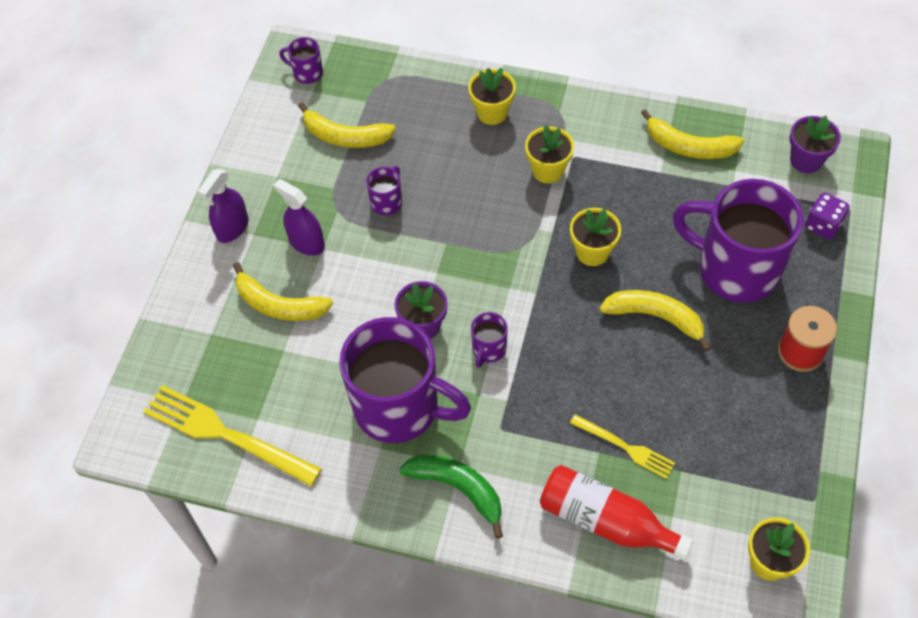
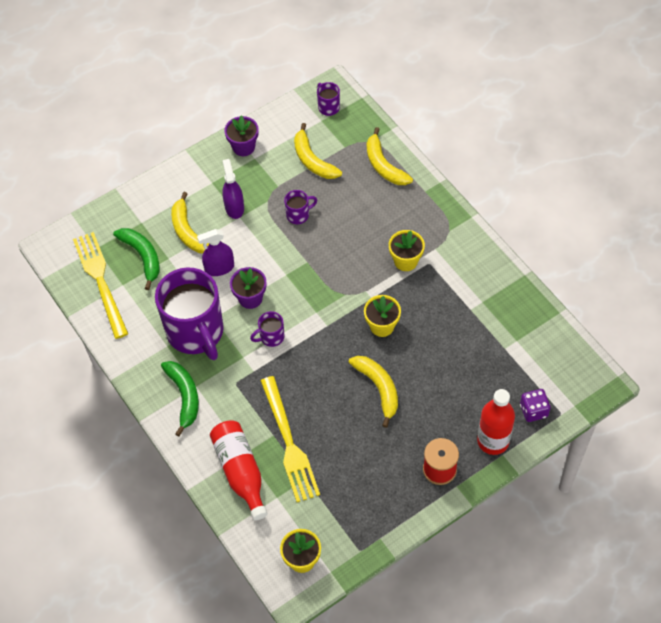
camera: 40 degrees right, 0 degrees up
purple spray bottle [198,169,249,243] -> purple spray bottle moved to [197,229,234,276]
yellow flower pot [468,68,516,125] -> none
yellow fork [570,414,675,479] -> yellow fork [260,376,320,502], size x1.79
yellow banana [641,109,744,159] -> yellow banana moved to [367,127,413,185]
purple mug [673,179,803,303] -> none
purple flower pot [789,116,841,173] -> purple flower pot moved to [224,115,259,156]
none -> green banana [113,228,160,290]
none -> red bottle [477,389,515,455]

